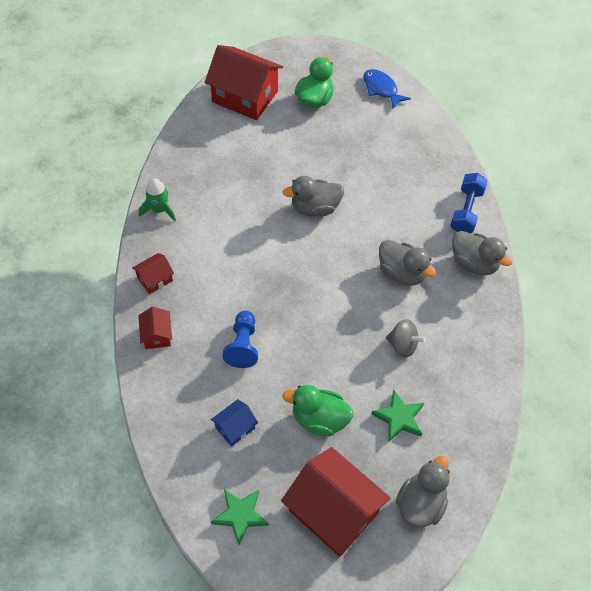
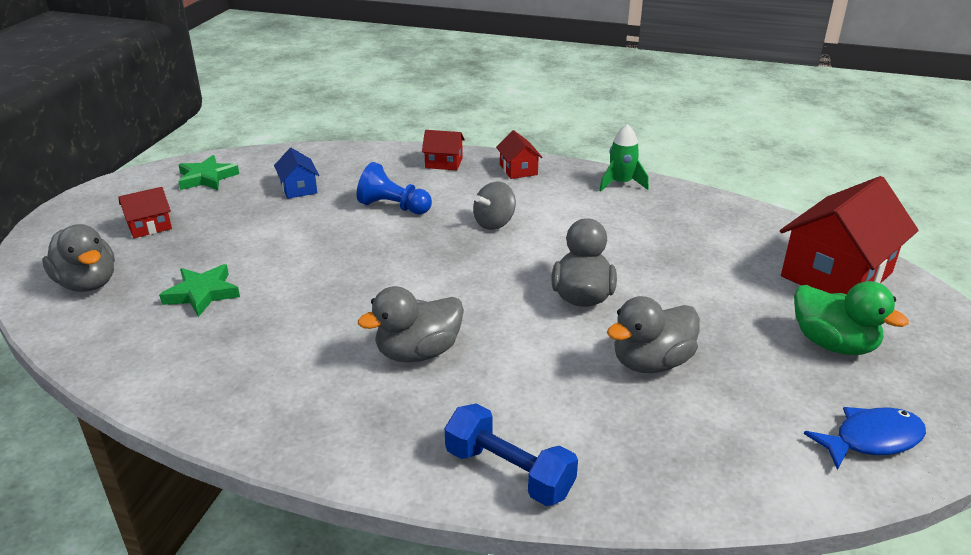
camera: 110 degrees right, 25 degrees down
red house [281,447,391,557] -> red house [118,187,172,238], size x0.47
green duck [282,385,353,436] -> none
grey spinning top [386,319,426,358] -> grey spinning top moved to [473,182,516,230]
grey duck [452,231,512,275] -> grey duck moved to [607,296,700,373]

